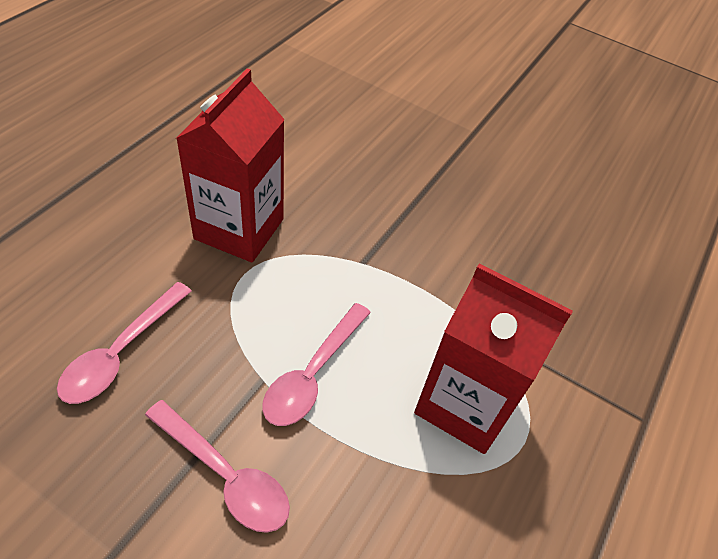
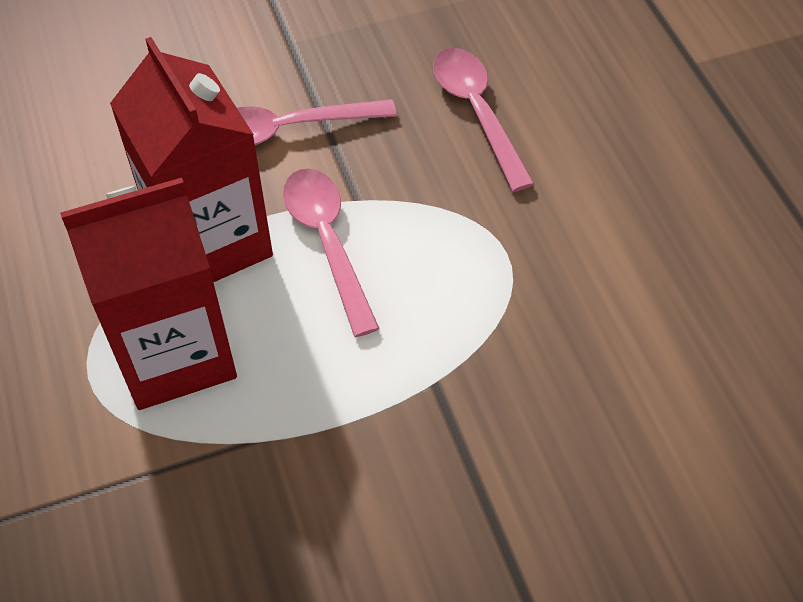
camera: 135 degrees right, 5 degrees up
red carton [176,68,285,263] -> red carton moved to [110,37,273,282]

